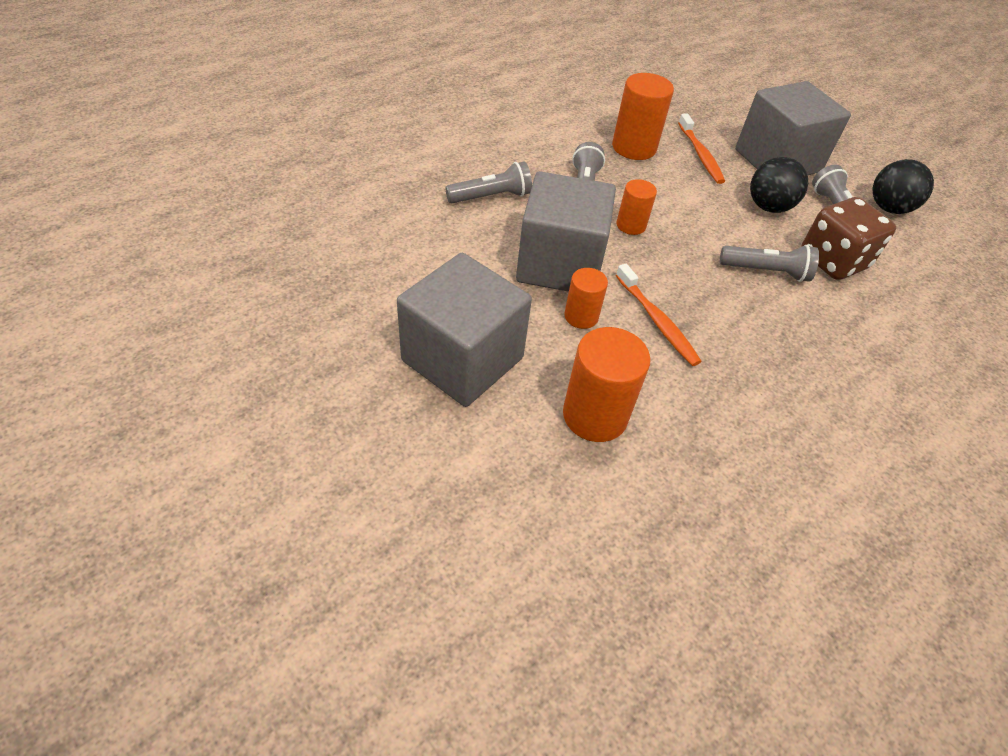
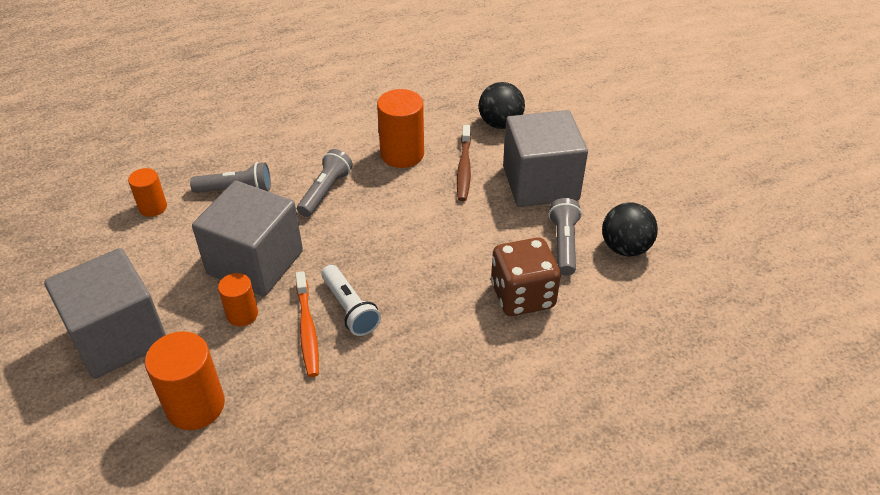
camera: 20 degrees right, 5 degrees down
orange cylinder [616,179,657,235] -> orange cylinder moved to [128,168,167,217]
orange toothbrush [678,113,725,184] -> brown toothbrush [457,125,471,201]
grey flashlight [720,245,819,282] -> none
black ball [750,157,808,213] -> black ball moved to [479,82,525,129]
none -> white flashlight [321,265,381,336]

